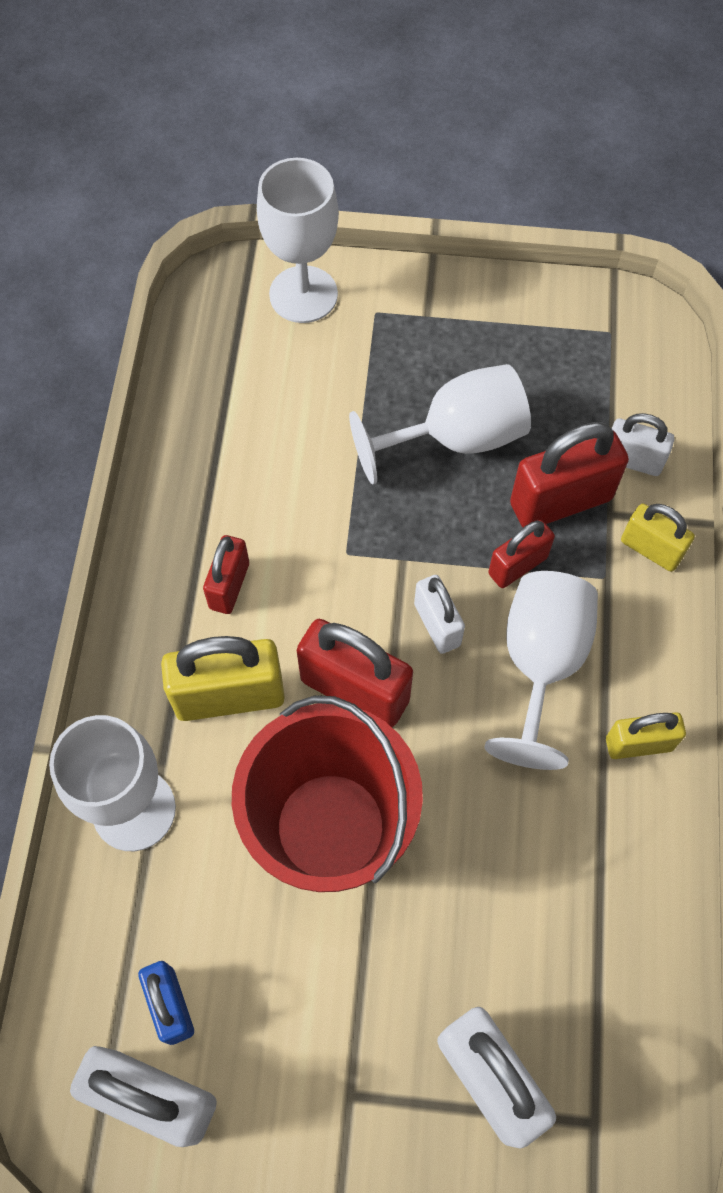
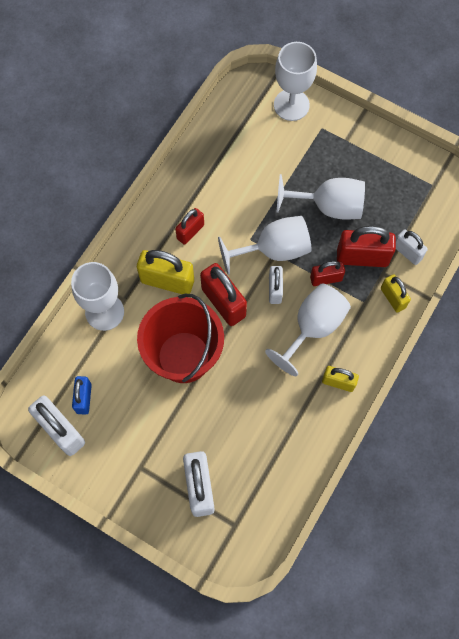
camera: 25 degrees right, 5 degrees up
none -> white goblet [218,216,311,275]

